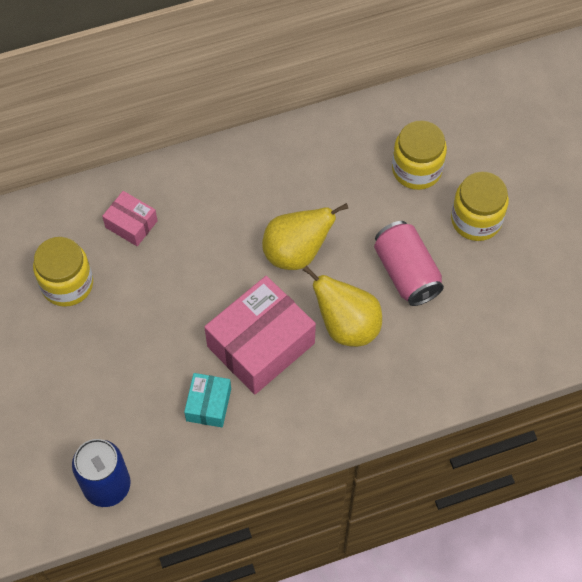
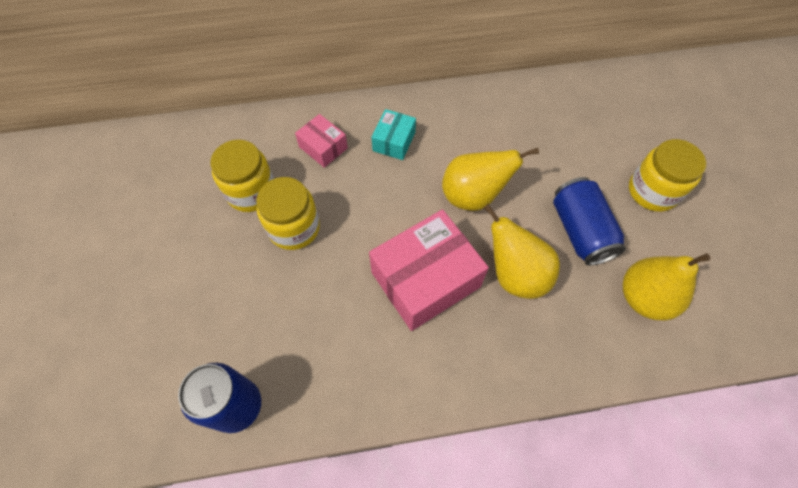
camera: 10 degrees right, 0 degrees up
turquoise box [184,373,231,427] -> turquoise box moved to [371,109,416,160]
pink can [374,221,444,306] -> blue can [553,177,626,266]
yellow jar [392,120,447,190] -> yellow jar moved to [256,177,320,250]
none -> yellow pear [623,253,710,320]

